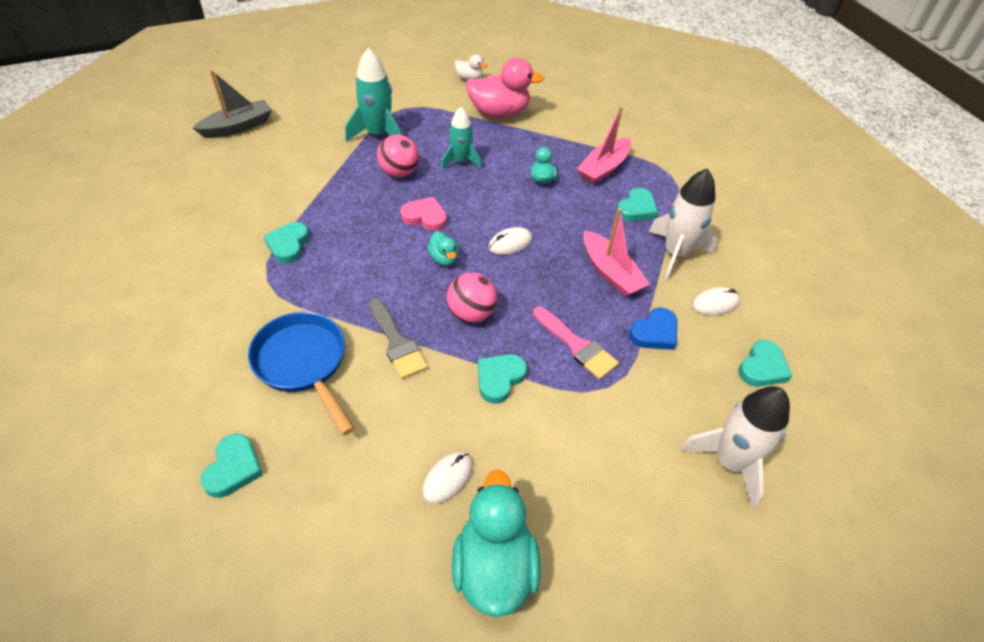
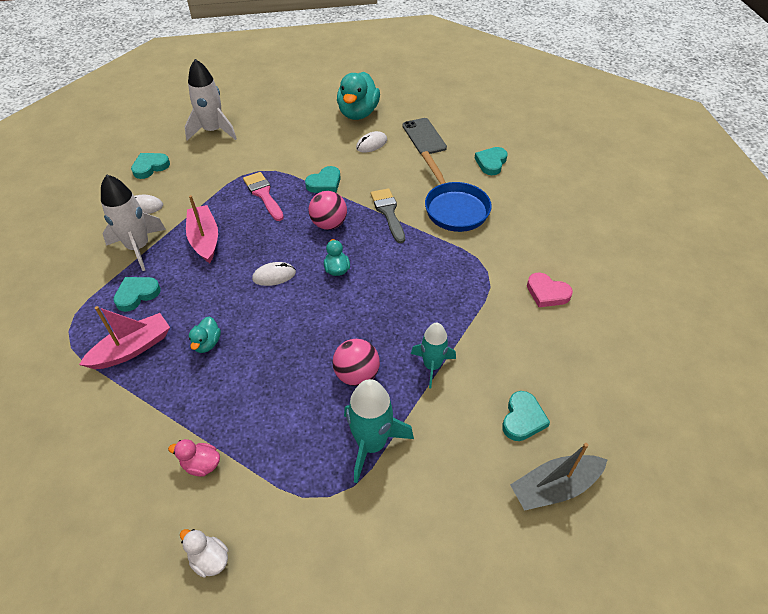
camera: 165 degrees left, 0 degrees up
turquoise heart [264,222,309,263] -> turquoise heart moved to [502,391,550,441]
pink heart [400,197,447,231] -> pink heart moved to [527,273,573,307]
turquoise rocket [441,107,482,170] -> turquoise rocket moved to [411,323,456,388]
pink duck [465,58,544,118] -> pink duck [168,439,220,477], size x0.49
blue heart [629,308,677,350] -> none
none -> grey phone [402,118,447,154]

